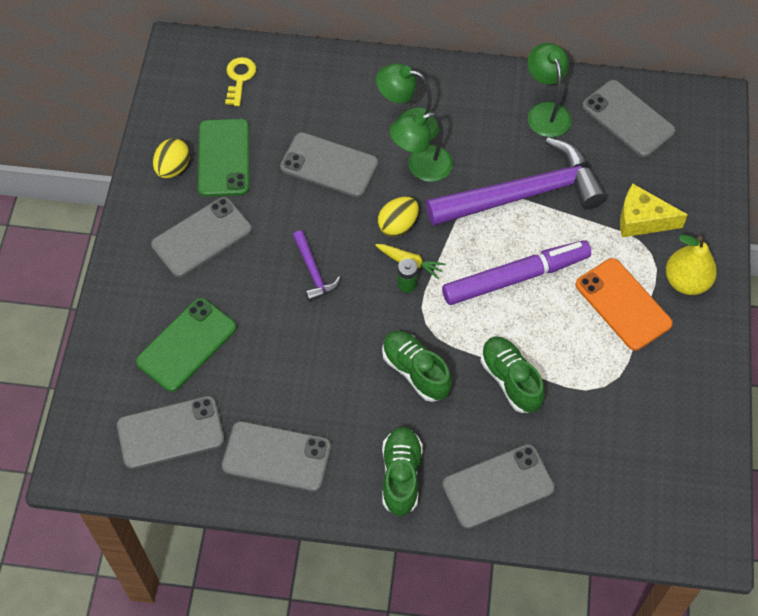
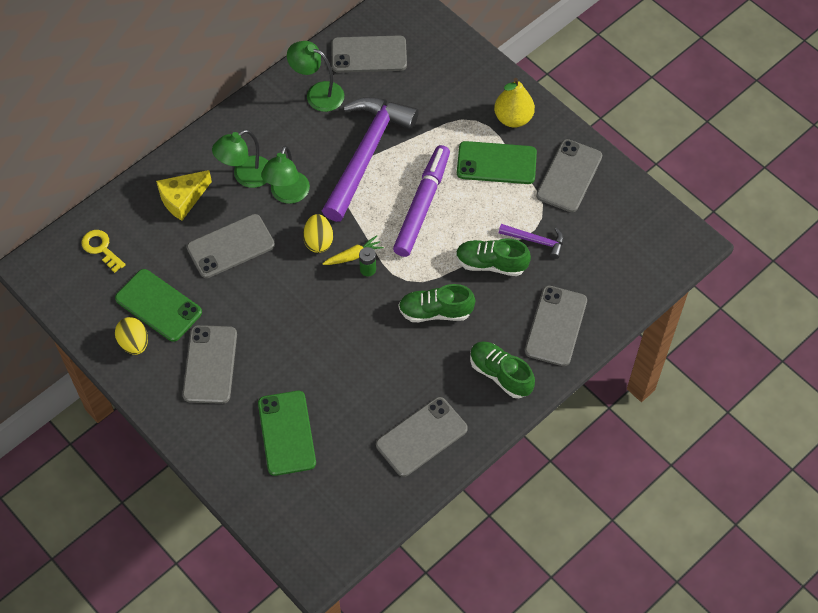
camera: 50 degrees left, 0 degrees up
grey phone [117,396,225,469] -> grey phone moved to [536,139,602,212]
purple hammer [293,230,341,301] -> purple hammer moved to [499,224,564,259]
orange phone [576,258,673,350] -> green phone [457,141,537,184]
yellow cheese [620,184,688,237] -> yellow cheese moved to [156,170,212,221]

